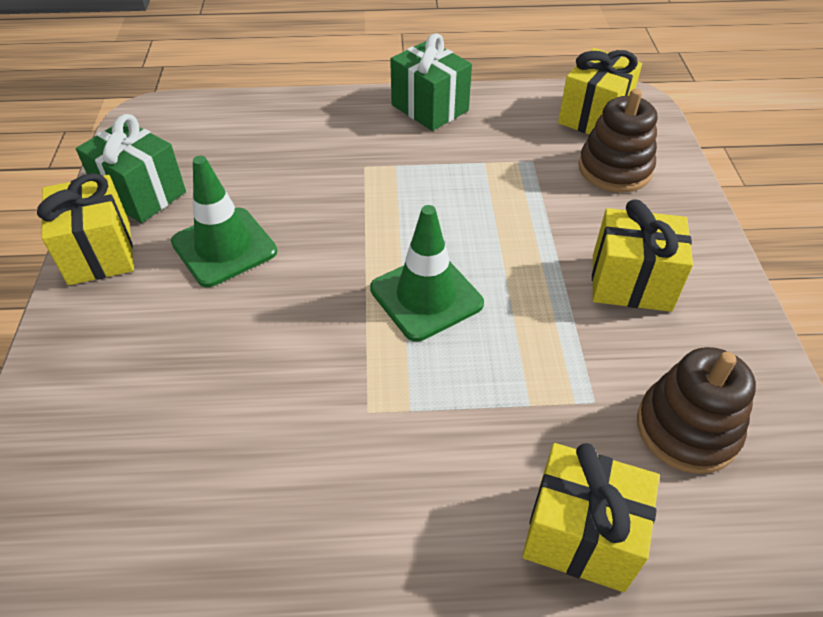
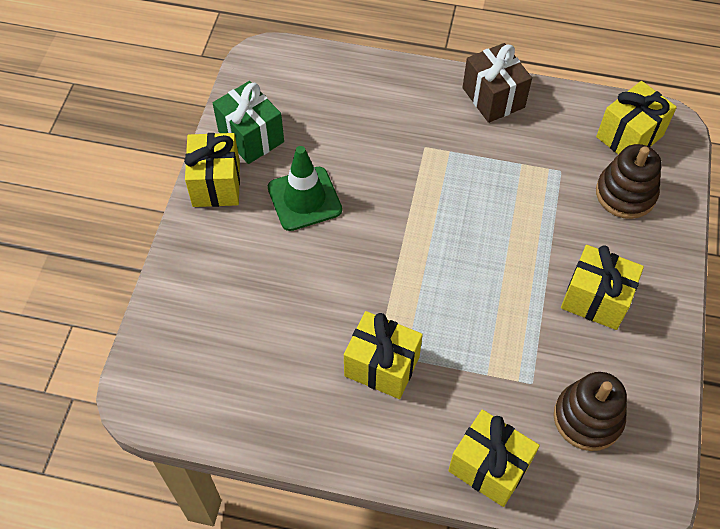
camera: 15 degrees right, 10 degrees up
green traffic cone [370,205,484,342] -> none
green gift [390,33,472,131] -> brown gift [462,43,532,123]
none -> yellow gift [344,311,423,399]

